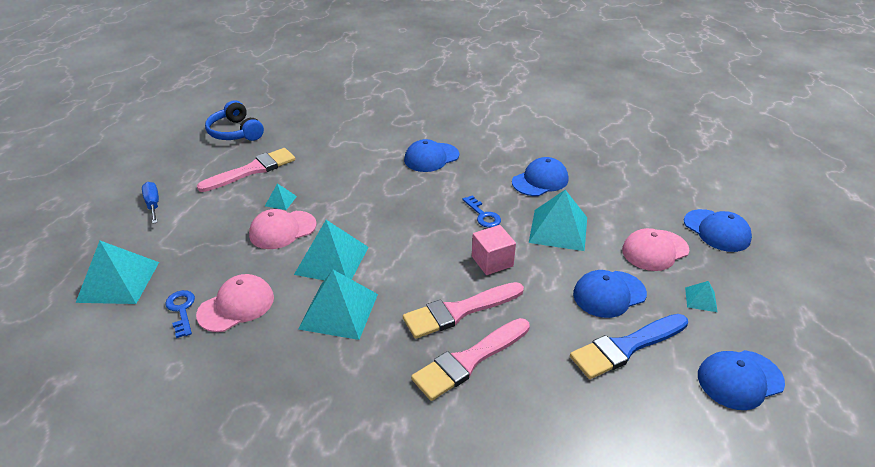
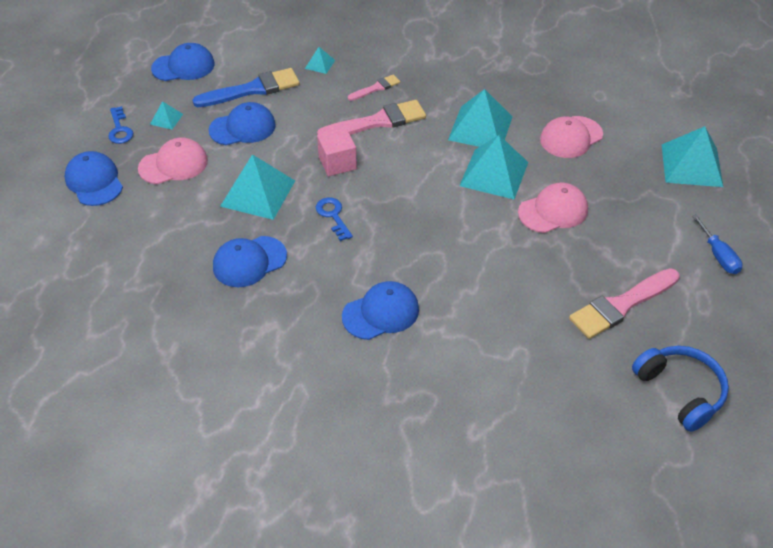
camera: 175 degrees left, 10 degrees up
blue key [165,290,195,338] -> blue key moved to [108,106,133,144]
turquoise pyramid [265,183,297,210] -> turquoise pyramid moved to [305,47,335,74]
pink brush [411,318,530,401] -> pink brush [348,74,400,101], size x0.54

